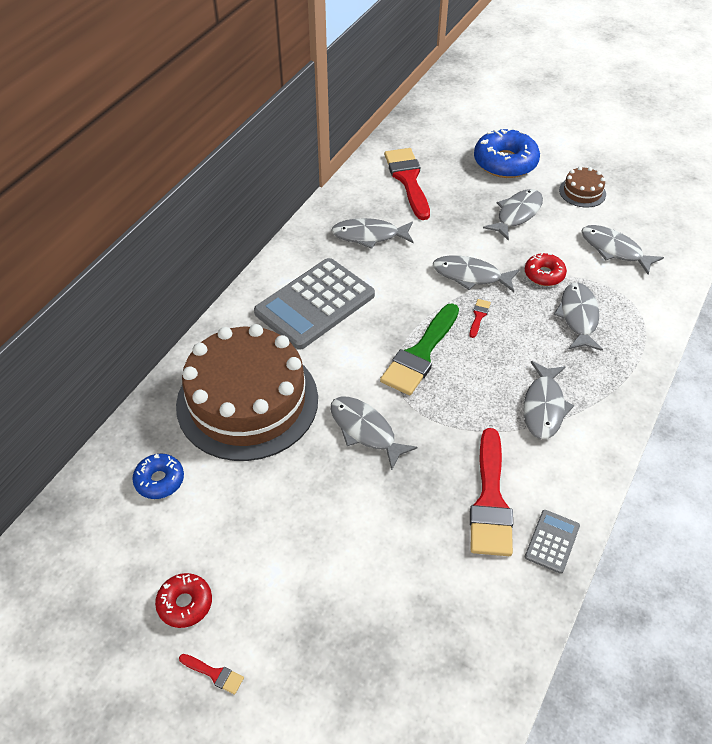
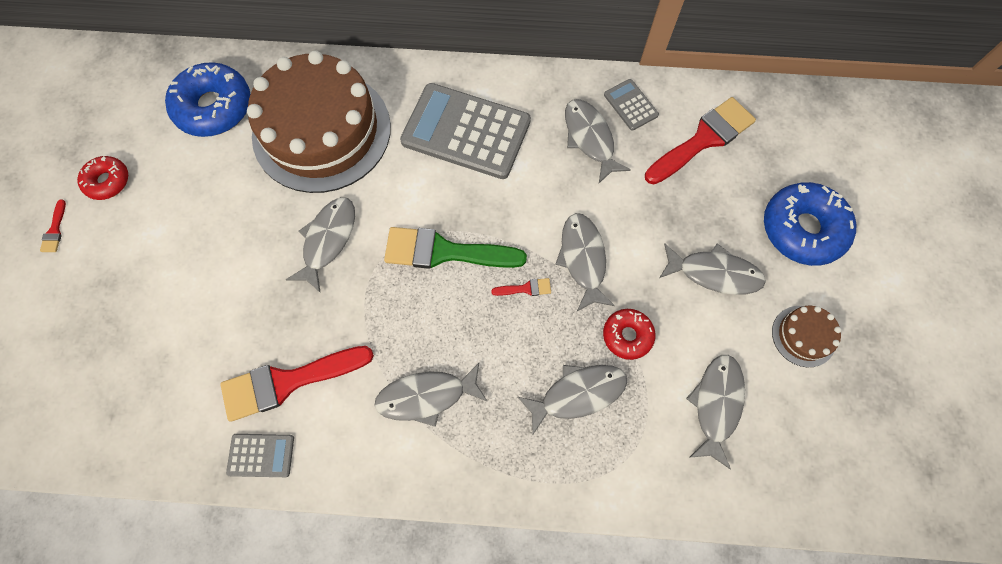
camera: 65 degrees right, 20 degrees up
blue donut [132,454,184,499] -> blue donut [165,62,250,137], size x1.79
none -> grey calculator [604,79,659,131]

